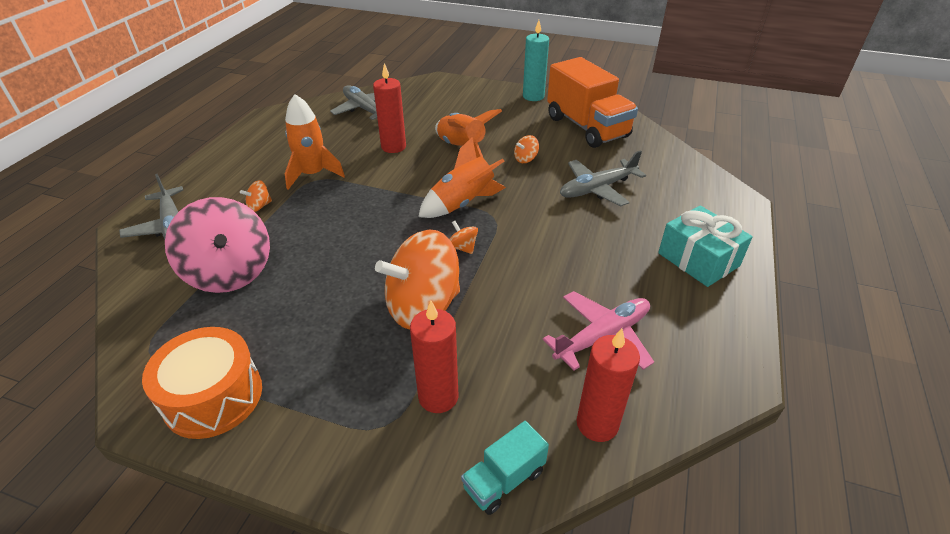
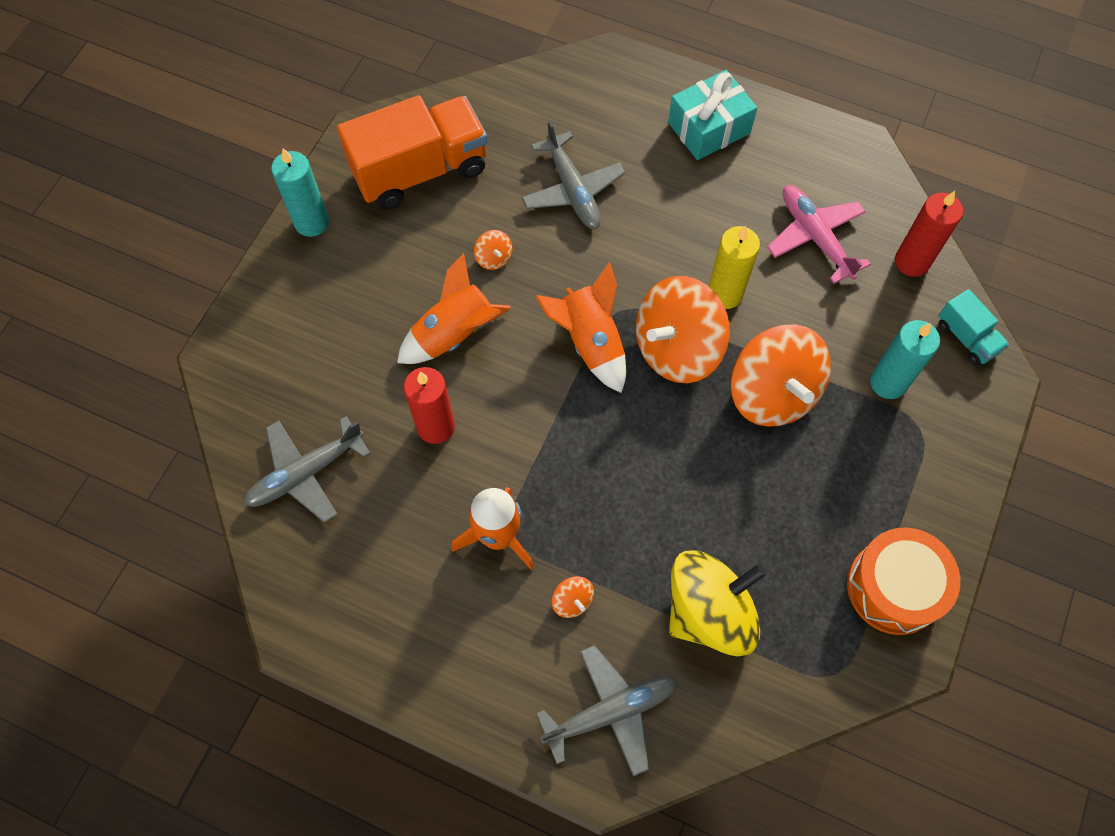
camera: 85 degrees left, 25 degrees up
pink spinning top [165,197,270,293] -> yellow spinning top [669,550,767,656]
red candle [410,300,459,413] -> turquoise candle [870,320,940,399]
orange spinning top [449,221,478,254] -> orange spinning top [636,276,730,383], size x2.50
none -> yellow candle [708,226,760,309]

